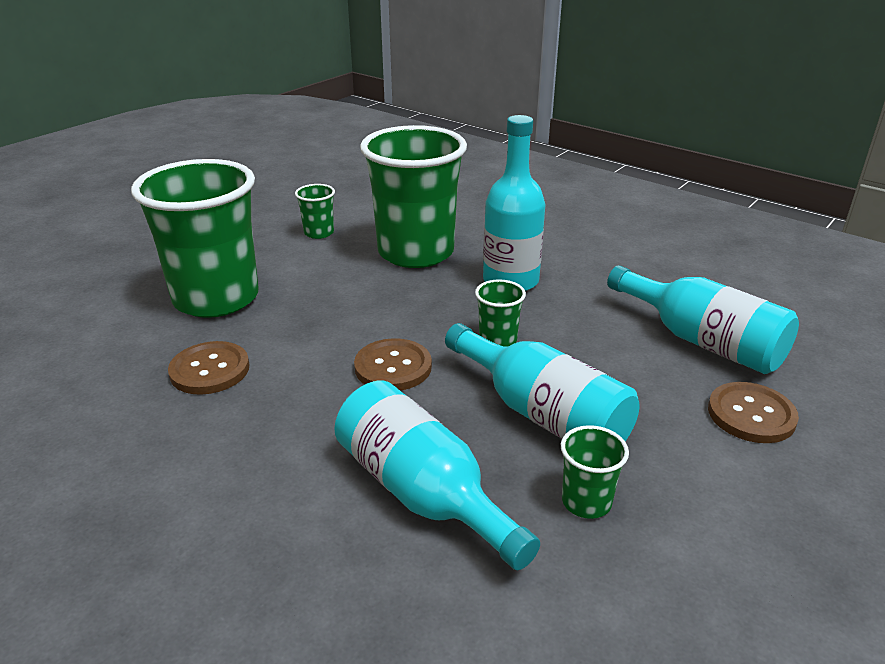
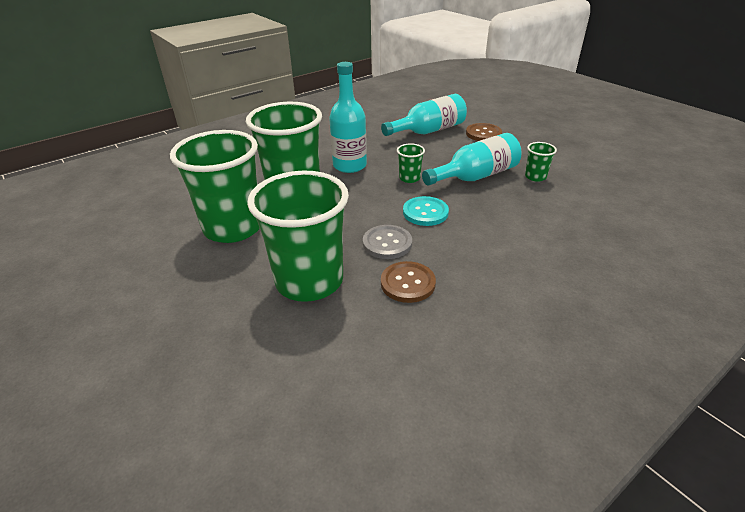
camera: 75 degrees left, 5 degrees up
green cup [295,184,335,239] -> green cup [170,130,260,243], size x2.42
turquoise bottle [334,380,540,570] -> none
brown button [354,338,432,391] -> turquoise button [403,196,449,226]
none -> grey button [363,225,412,259]

